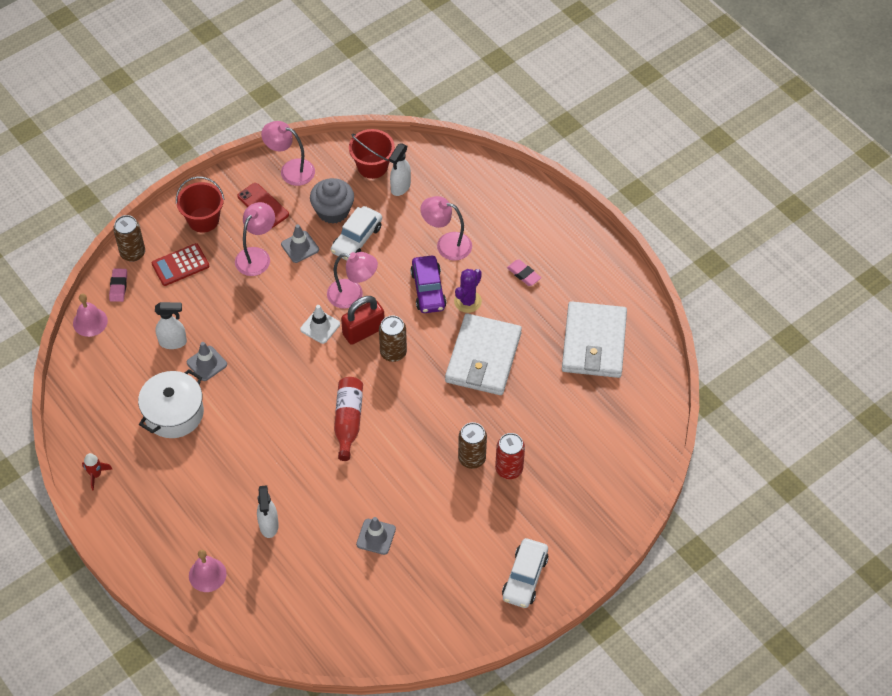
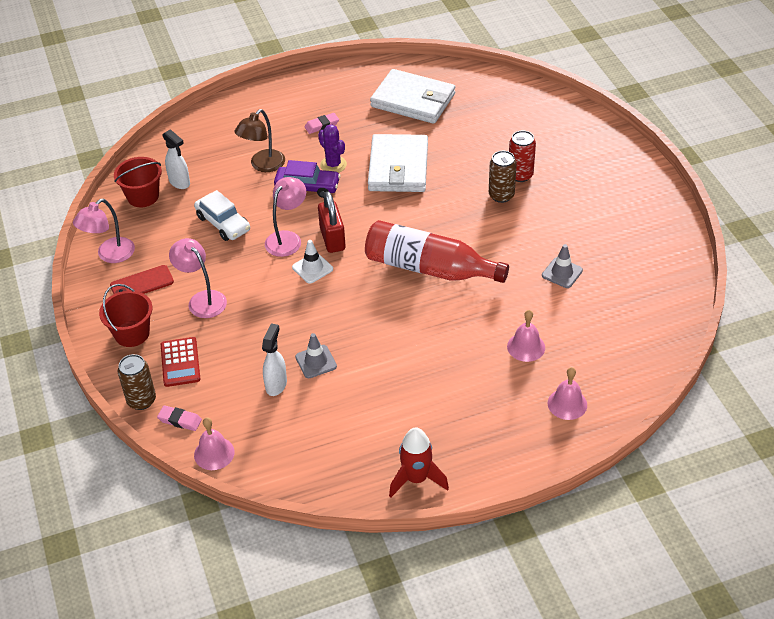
camera: 70 degrees left, 10 degrees down
red rocket [82,453,112,490] -> red rocket [389,427,449,498], size x1.73
white pot [138,369,204,438] -> none
white spray bottle [257,485,279,538] -> pink bell [507,310,545,362]
grey traffic cone [281,224,319,263] -> none
grey cupcake [310,178,354,224] -> none
red bottle [334,377,363,461] -> red bottle [365,220,509,283], size x1.62
brown can [379,316,407,362] -> none
pink lamp [421,196,472,261] -> brown lamp [234,109,285,172]
white wallet [445,313,522,395] -> white wallet turned 60 degrees clockwise [368,134,428,192]
white car [502,538,549,608] -> none

